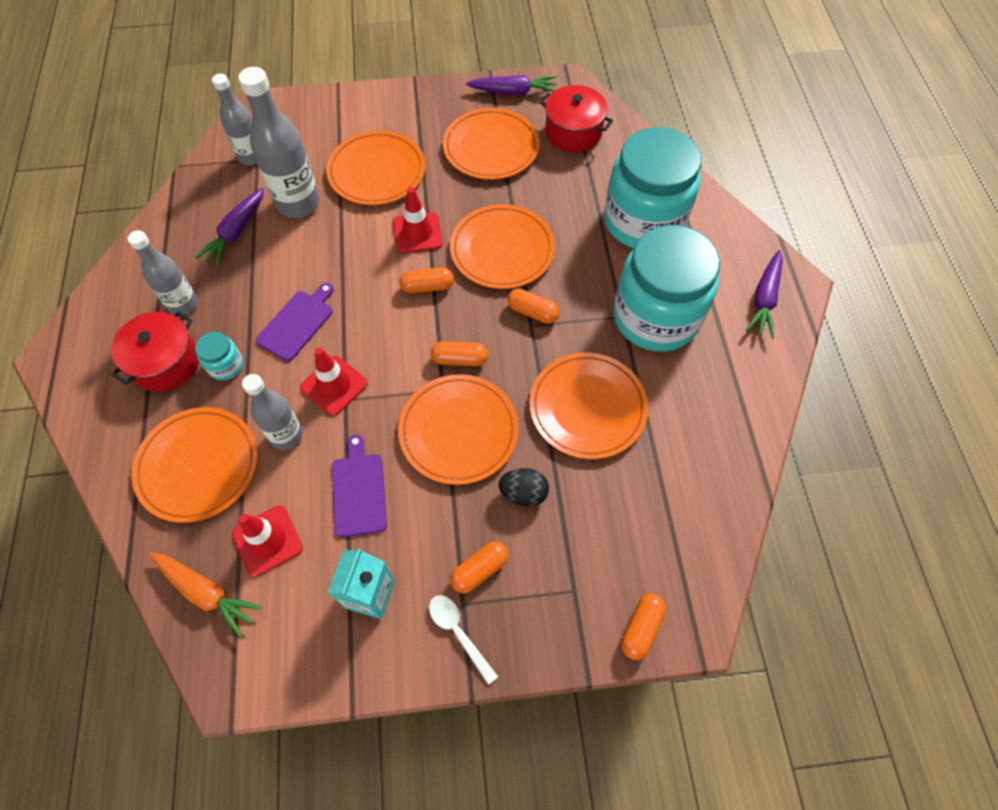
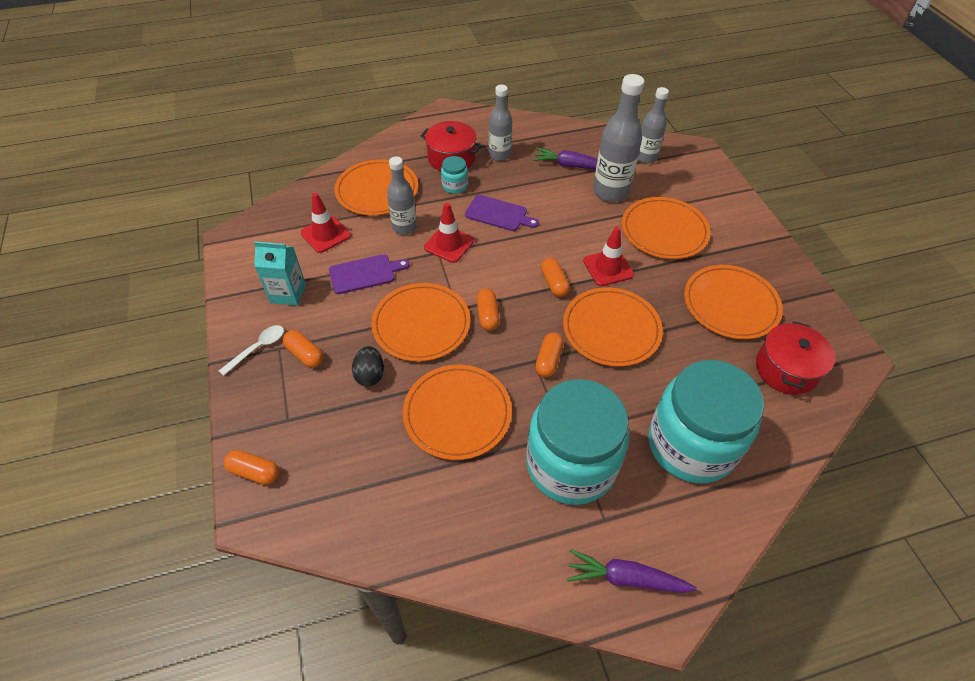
camera: 80 degrees right, 10 degrees down
orange carrot [150,552,263,638] -> none
purple carrot [466,75,557,95] -> none

